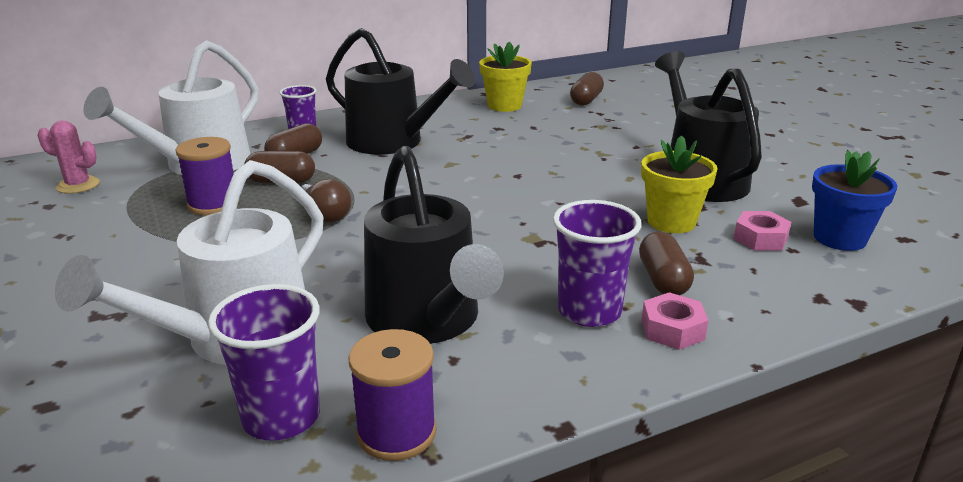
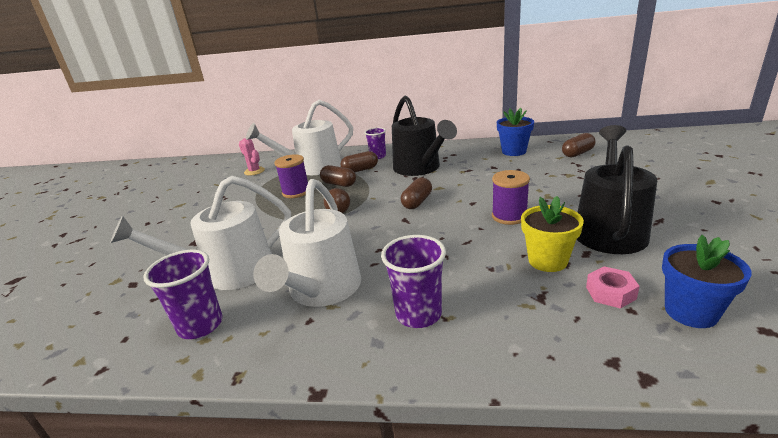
camera: 35 degrees right, 0 degrees up
purple spool [348,329,436,461] -> purple spool moved to [492,170,530,225]
black watering can [364,146,504,344] -> white watering can [253,179,361,307]
yellow flower pot [479,41,532,112] -> blue flower pot [497,108,534,156]
brown capsule [639,232,694,295] -> brown capsule moved to [401,178,432,209]
pink nut [642,292,709,350] -> none

